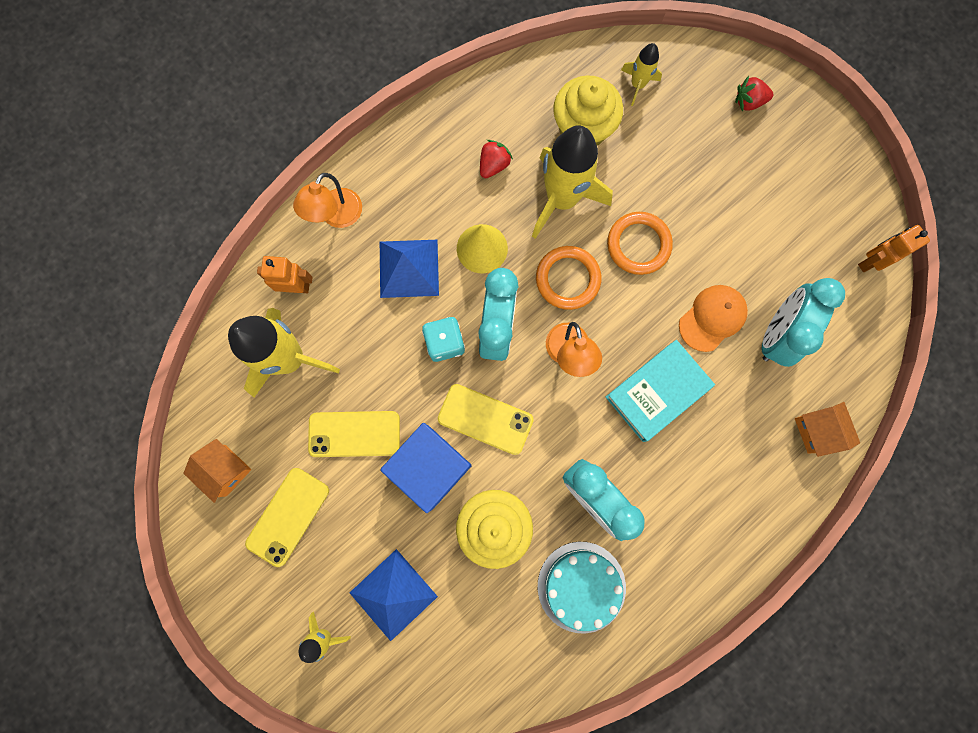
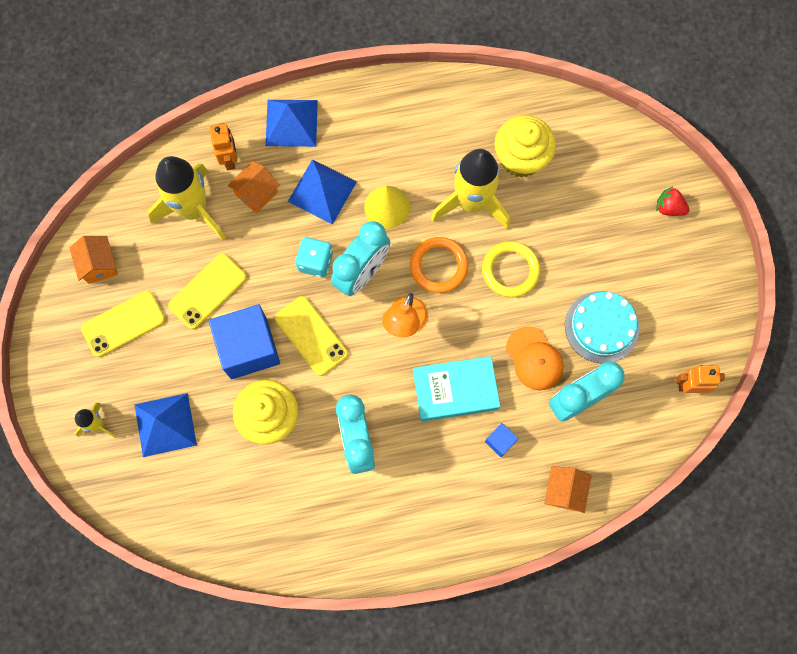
camera: 30 degrees right, 5 degrees down
orange robot [257,256,313,293] -> orange robot turned 45 degrees clockwise [210,123,237,170]
orange lamp [293,173,362,228] -> blue pyramid [266,100,318,147]
yellow phone [308,411,400,457] -> yellow phone turned 75 degrees counterclockwise [168,254,247,329]
red strawberry [480,140,513,178] -> none
turquoise cake [538,542,626,634] -> turquoise cake moved to [565,291,640,363]
orange ring [607,212,673,275] -> yellow ring [482,241,540,297]
yellow rocket [621,43,662,106] -> none
orange cap [679,285,748,352] -> orange cap turned 75 degrees clockwise [506,326,564,391]
none -> orange house [228,161,280,214]
none -> blue cube [485,423,519,457]

